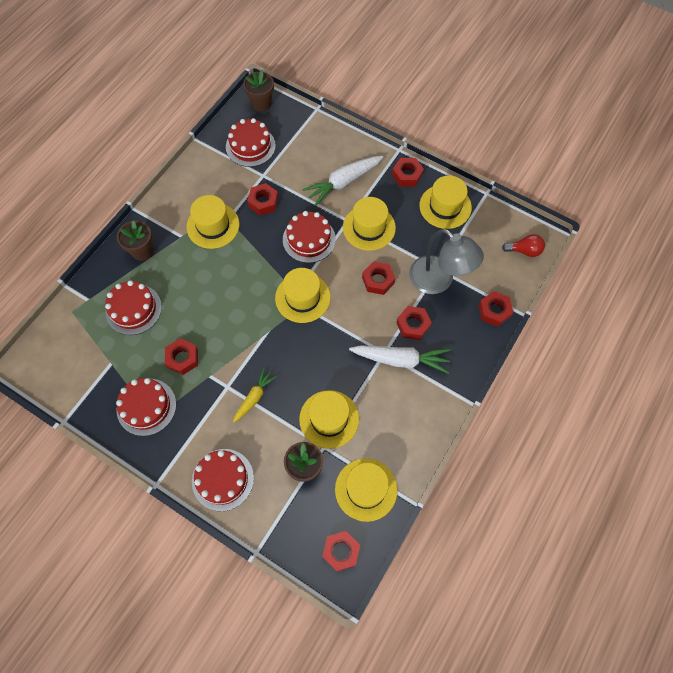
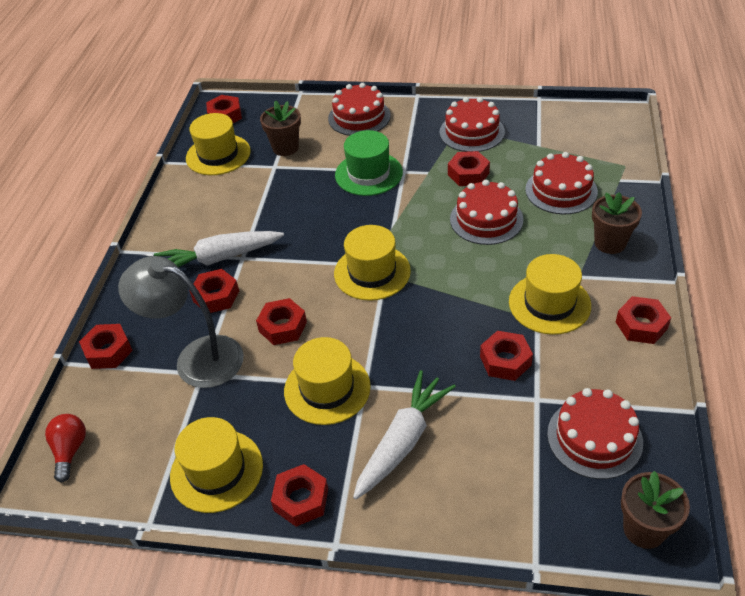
camera: 160 degrees right, 20 degrees down
yellow carrot [233,368,277,422] -> green hat [335,130,403,196]
red cake [283,211,336,263] -> red cake moved to [450,180,523,245]
yellow hat [299,390,359,449] -> none
red light bulb [502,234,545,257] -> red light bulb turned 105 degrees clockwise [45,414,86,483]
none -> red nut [616,296,671,344]

